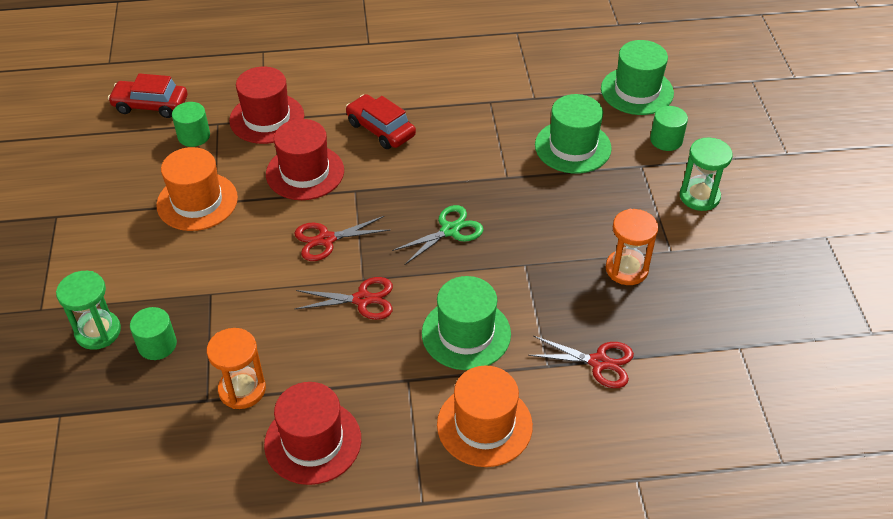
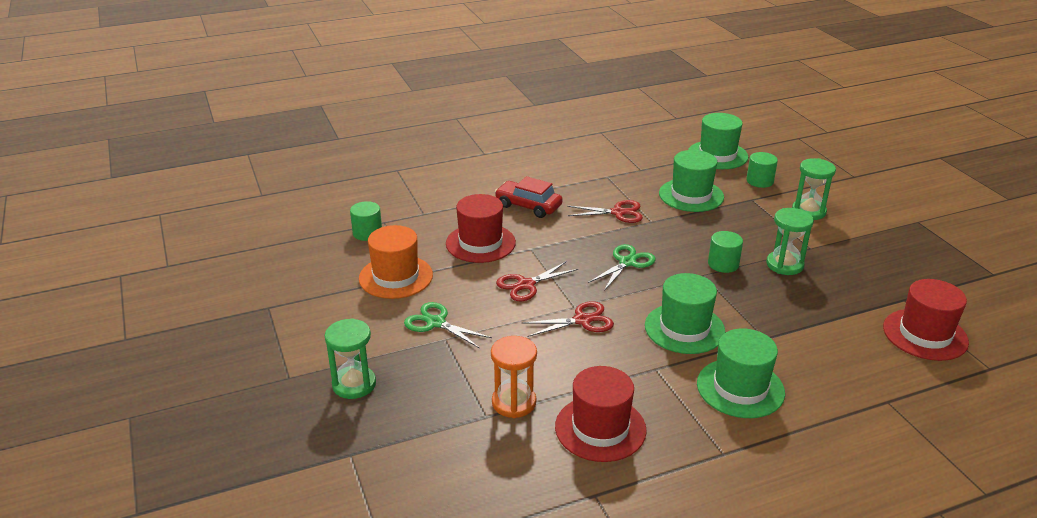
camera: 15 degrees left, 15 degrees down
red car [108,73,187,118] -> none
green cylinder [130,307,177,360] -> green cylinder moved to [708,231,743,273]
red hat [229,67,304,144] -> red hat moved to [883,279,969,361]
orange hat [437,365,533,467] -> green hat [697,328,785,418]
red scissors [528,336,634,388] -> red scissors moved to [567,200,643,223]
orange hourglass [606,209,658,285] -> green hourglass [767,208,814,275]
none -> green scissors [404,302,492,348]

